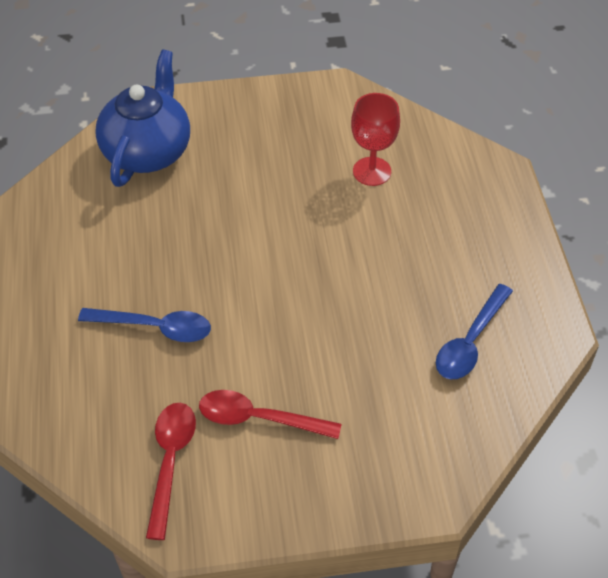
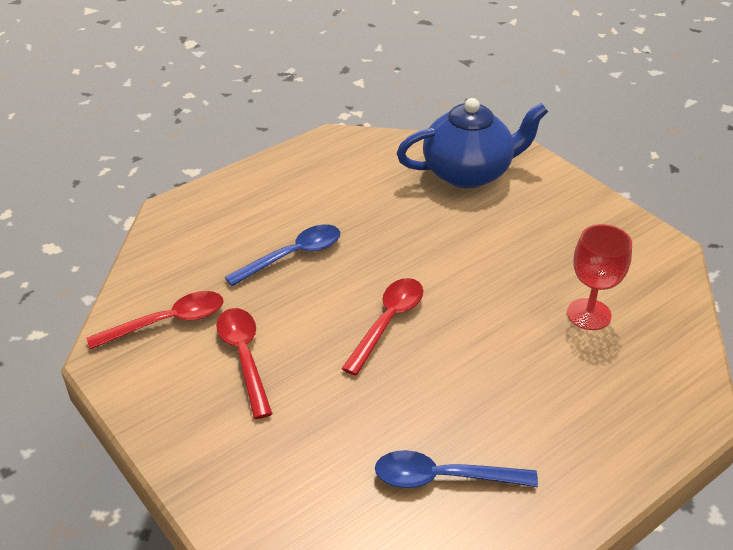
camera: 60 degrees right, 10 degrees down
blue spoon [78,308,211,342] -> blue spoon turned 105 degrees counterclockwise [225,225,340,286]
none -> red spoon [341,278,423,376]

